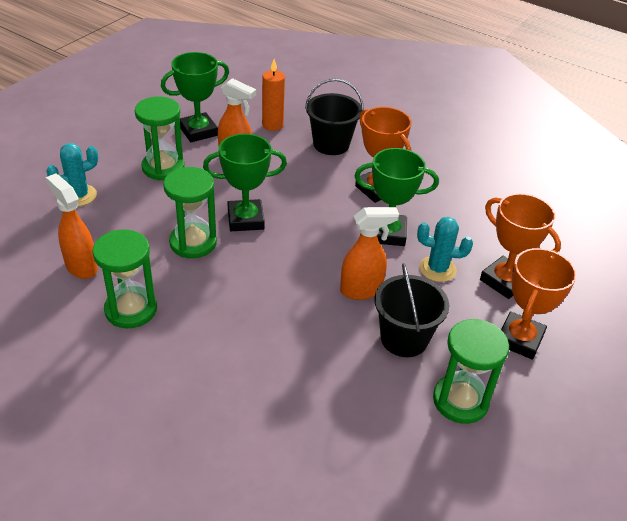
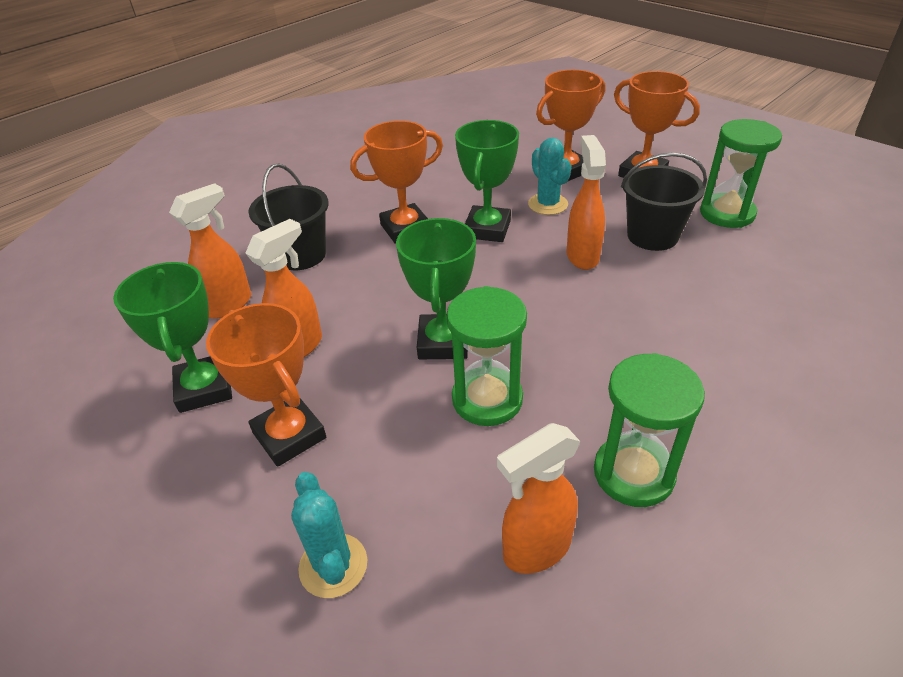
camera: 75 degrees left, 0 degrees up
green hourglass [135,96,185,180] -> orange trophy [206,303,326,467]
orange candle [262,59,285,131] -> orange spray bottle [169,183,251,319]
turquoise cactus [417,217,473,282] -> turquoise cactus turned 45 degrees counterclockwise [528,138,571,215]

